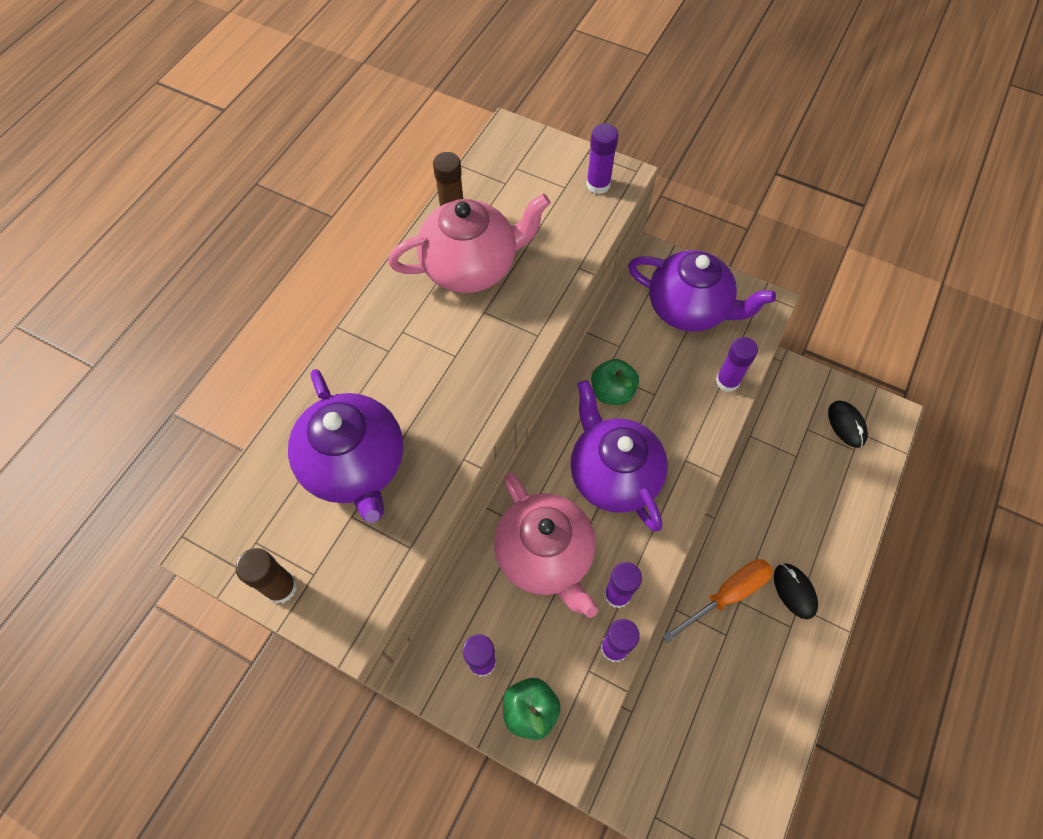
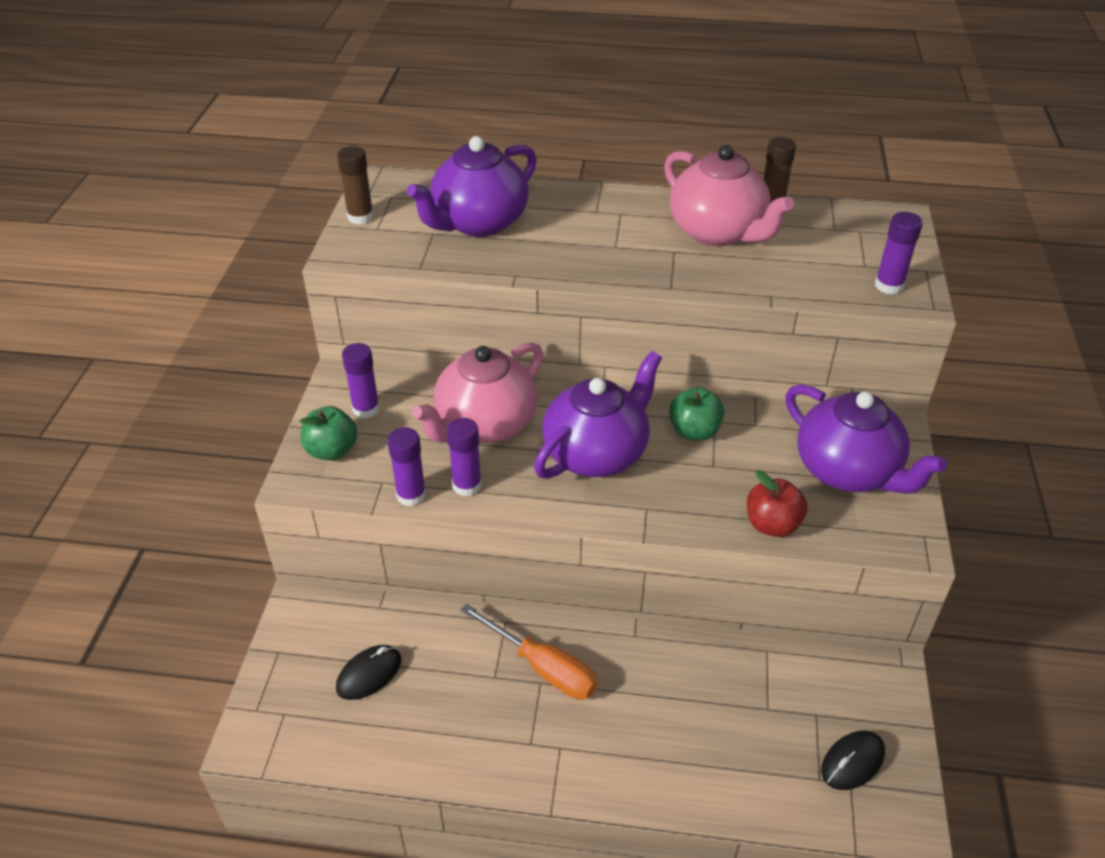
camera: 70 degrees right, 20 degrees down
purple teapot [628,250,776,332] -> purple teapot turned 45 degrees counterclockwise [785,384,947,494]
purple glue stick [716,337,758,392] -> red apple [747,470,808,537]
black mouse [774,564,818,619] -> black mouse moved to [336,645,402,700]

